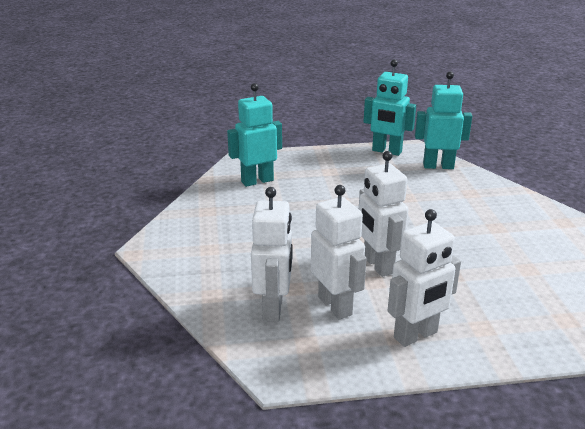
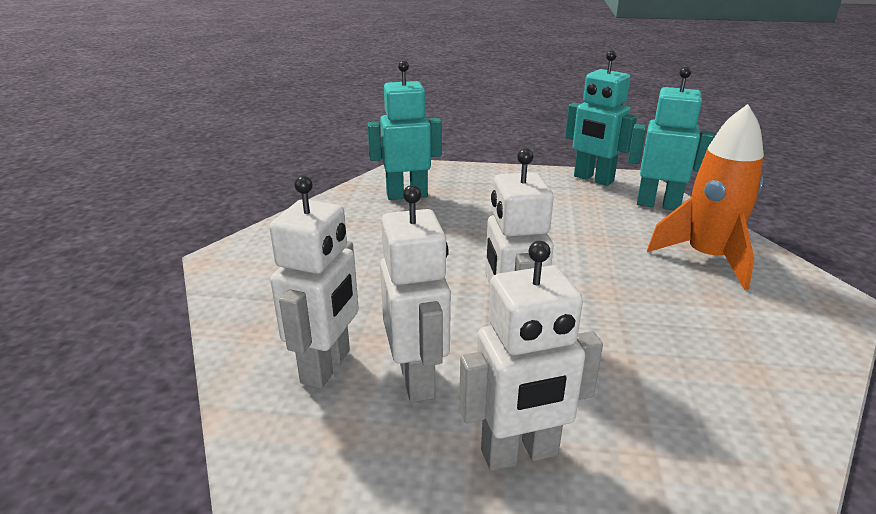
camera: 15 degrees right, 0 degrees up
none -> orange rocket [647,104,764,290]

